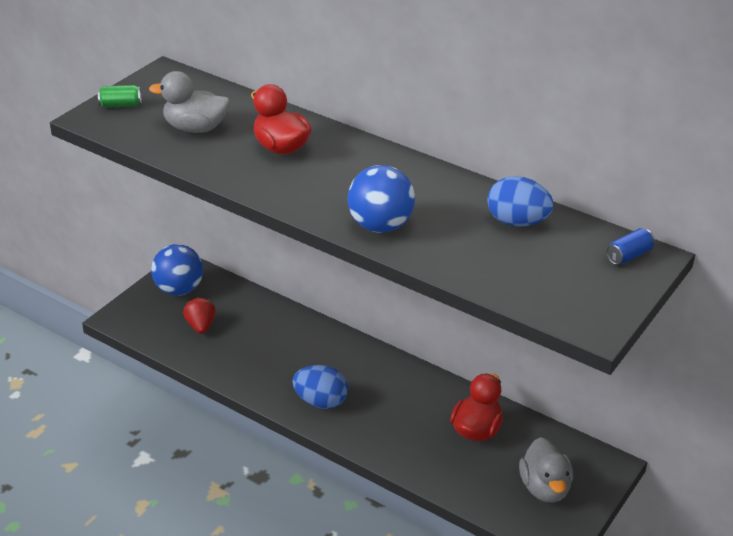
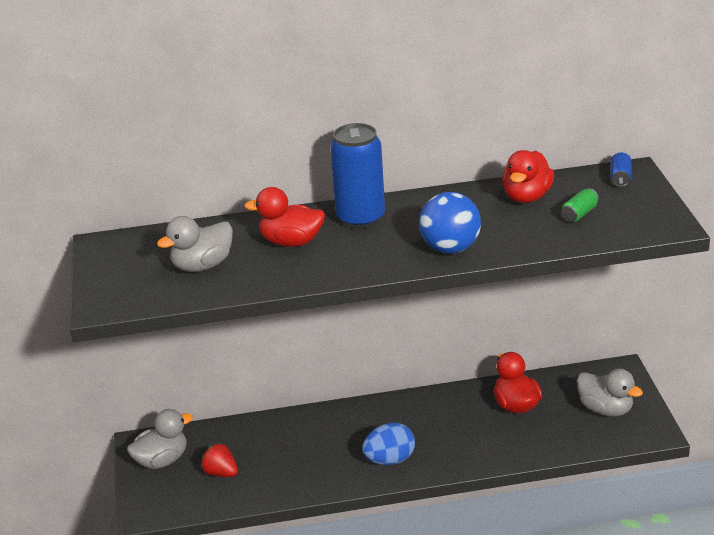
camera: 40 degrees left, 5 degrees down
green can [98,85,141,108] -> green can moved to [561,188,599,222]
blue ball [151,244,203,296] -> grey duck [127,409,193,469]
blue egg [487,176,554,227] -> red duck [502,150,554,203]
none -> blue can [330,123,385,229]

